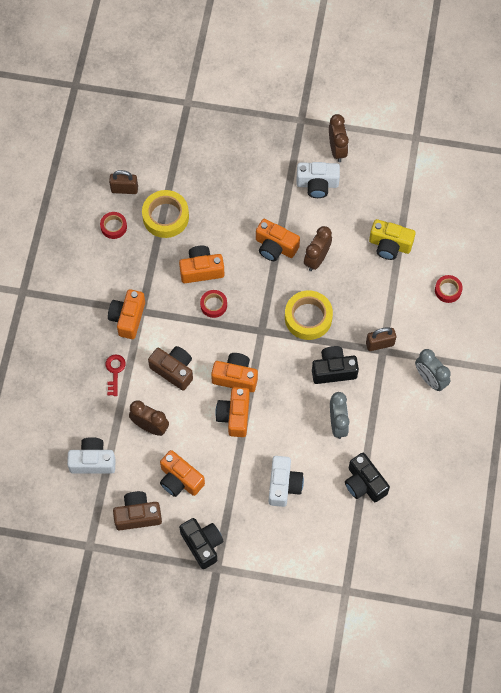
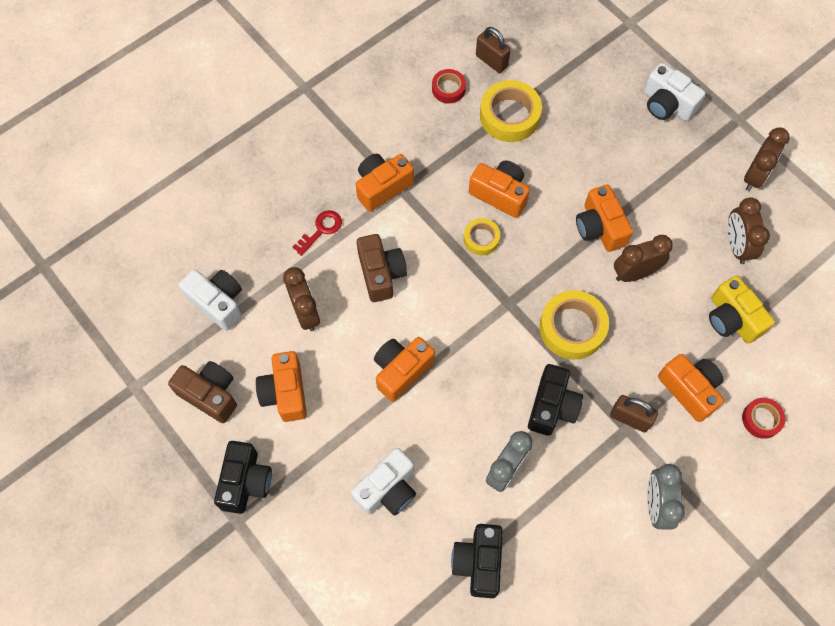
camera: 40 degrees right, 0 degrees up
red tape [200,290,227,318] -> yellow tape [464,218,500,255]
orange camera [211,353,258,392] -> orange camera moved to [658,354,724,422]
white camera [297,162,340,198] -> white camera moved to [644,63,705,121]
black camera [312,346,359,384] -> black camera turned 75 degrees clockwise [528,364,583,436]
none -> brown clock [728,197,770,264]

